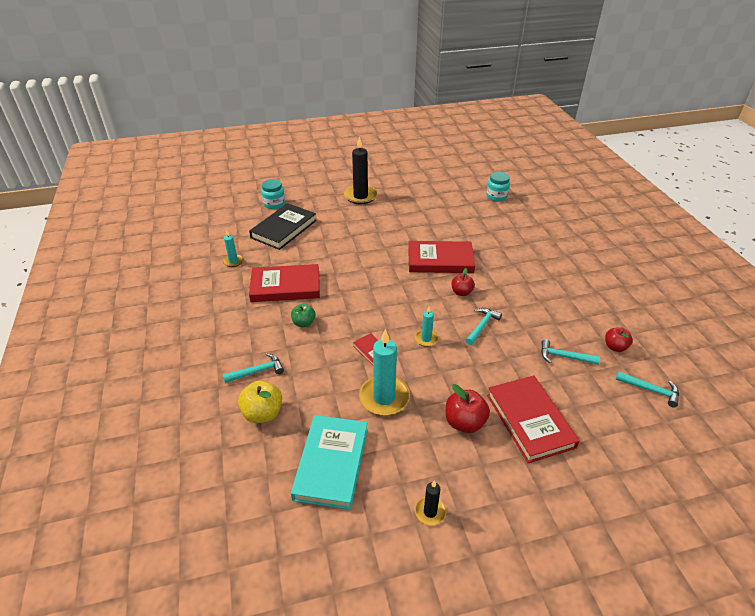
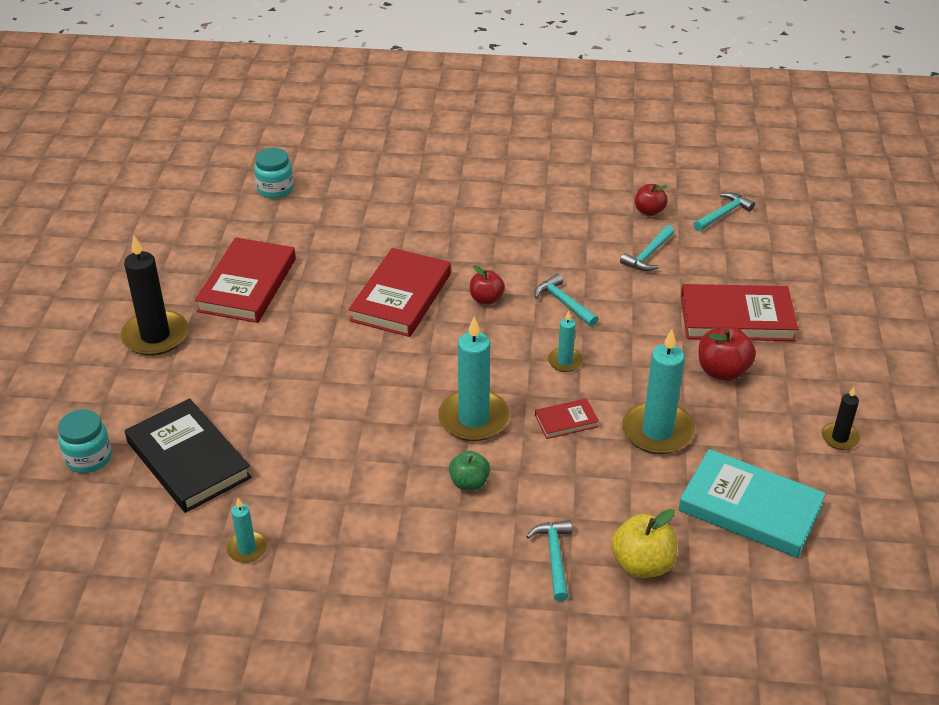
camera: 70 degrees left, 0 degrees up
red book [249,264,320,302] -> red book moved to [195,238,296,323]
none -> turquoise candle [438,317,510,441]

